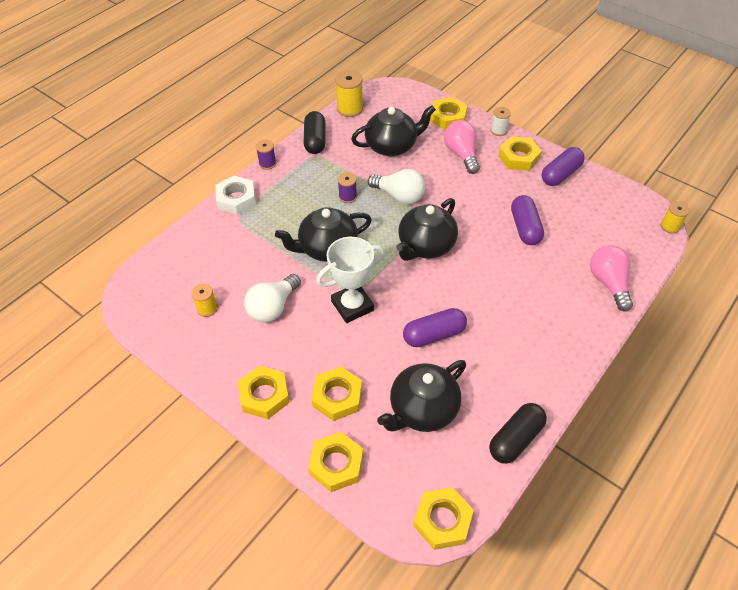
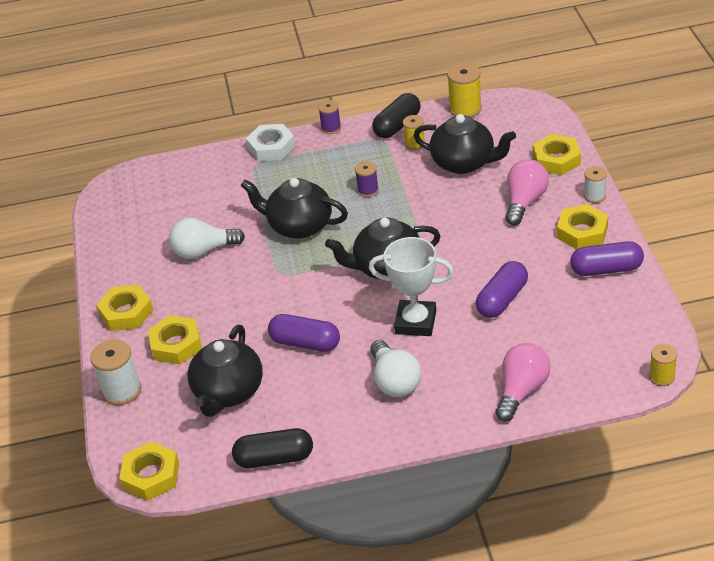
camera: 45 degrees right, 10 degrees down
yellow spool [191,283,218,317] -> yellow spool moved to [403,115,425,150]
yellow nut [308,432,363,492] -> white spool [90,340,141,405]
white trophy [316,237,385,323] -> white trophy moved to [369,237,454,336]
white light bulb [368,169,425,204] -> white light bulb moved to [370,340,421,397]
black teapot [377,360,466,432] -> black teapot turned 75 degrees counterclockwise [188,325,263,417]

